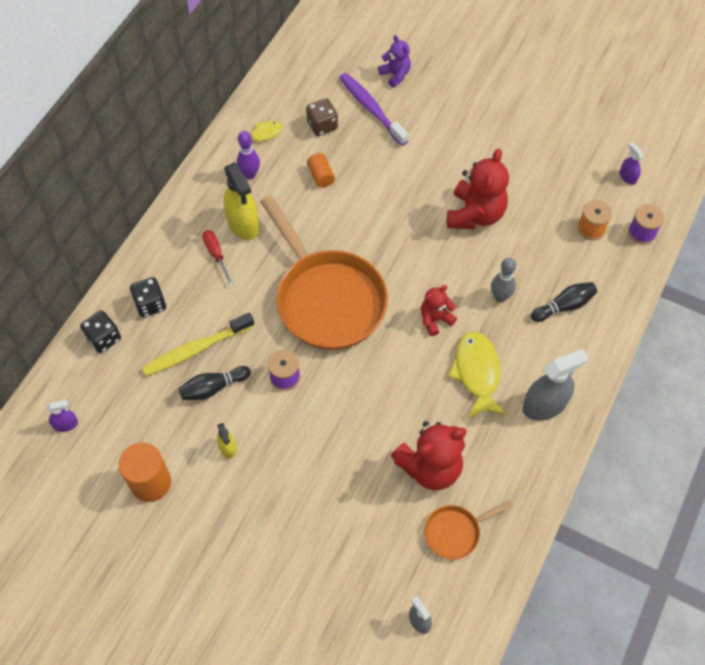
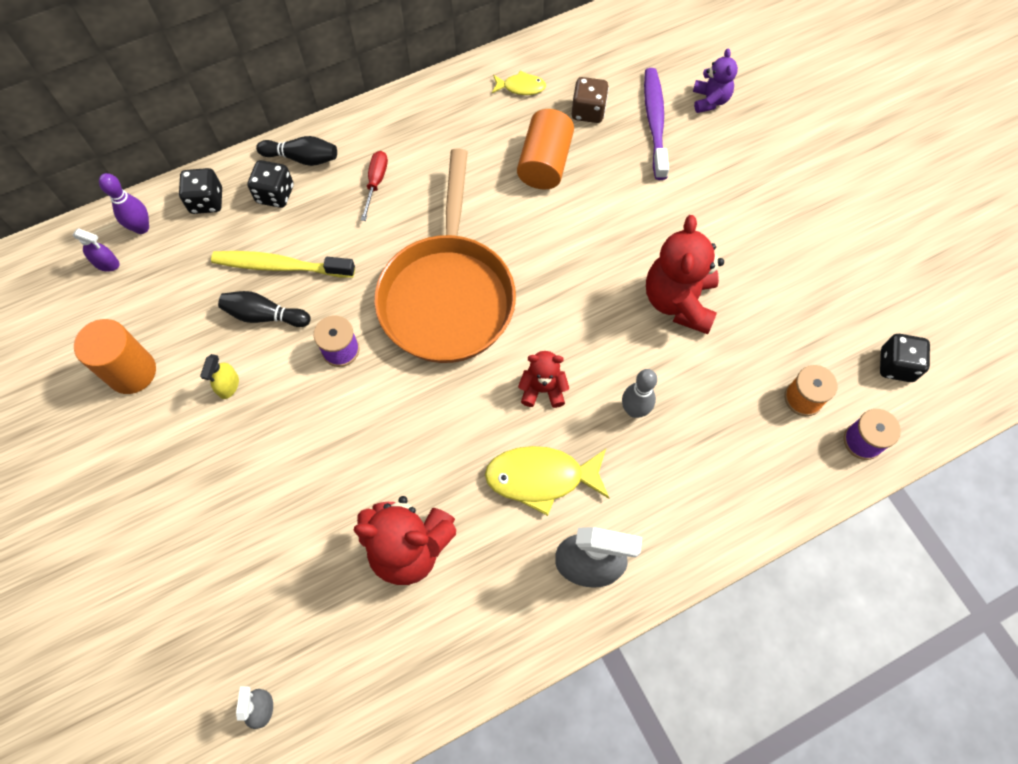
camera: 35 degrees right, 5 degrees up
yellow spray bottle [223,163,259,240] -> none
purple bowling pin [237,131,260,179] -> purple bowling pin moved to [99,173,149,234]
orange cylinder [307,153,335,188] -> orange cylinder [517,109,574,190], size x1.79
orange pan [424,500,513,560] -> none
red teddy bear [447,149,509,230] -> red teddy bear turned 135 degrees clockwise [646,215,724,334]
yellow fish [448,332,506,419] -> yellow fish turned 120 degrees counterclockwise [485,446,609,516]
black bowling pin [531,282,597,322] -> black bowling pin moved to [256,136,337,166]
purple spray bottle [620,142,644,185] -> black dice [880,334,930,382]

